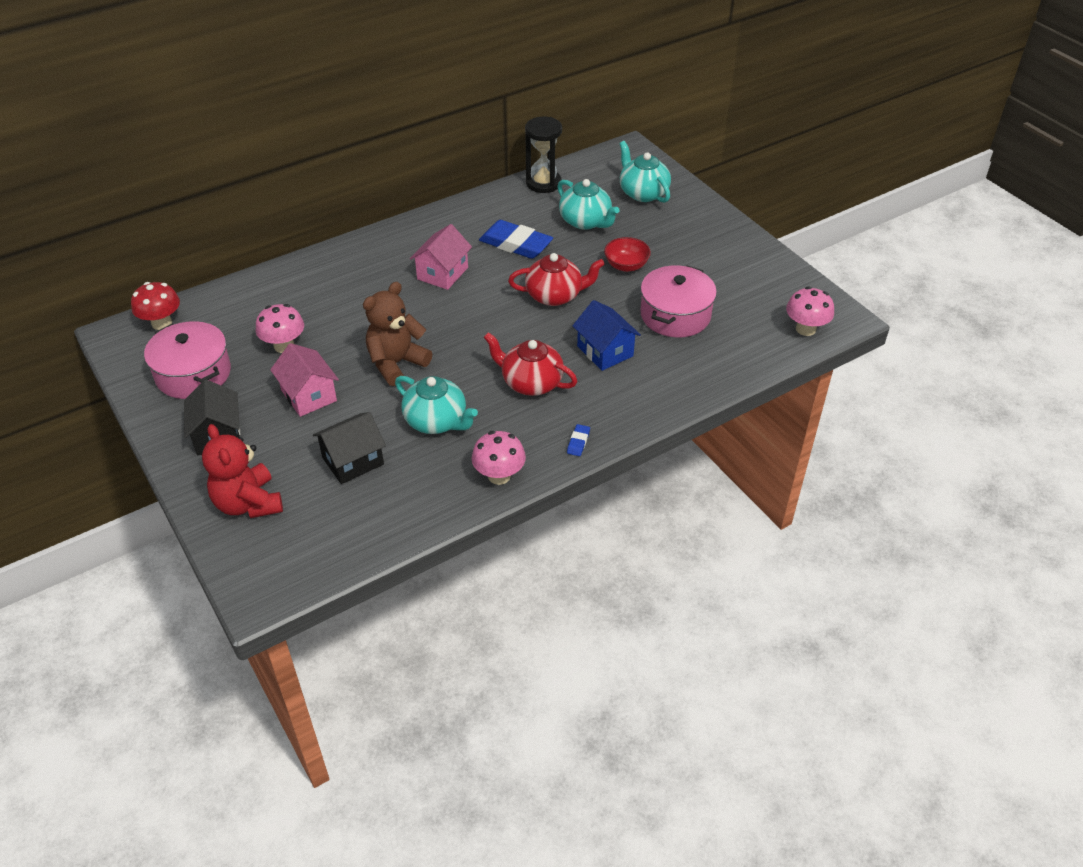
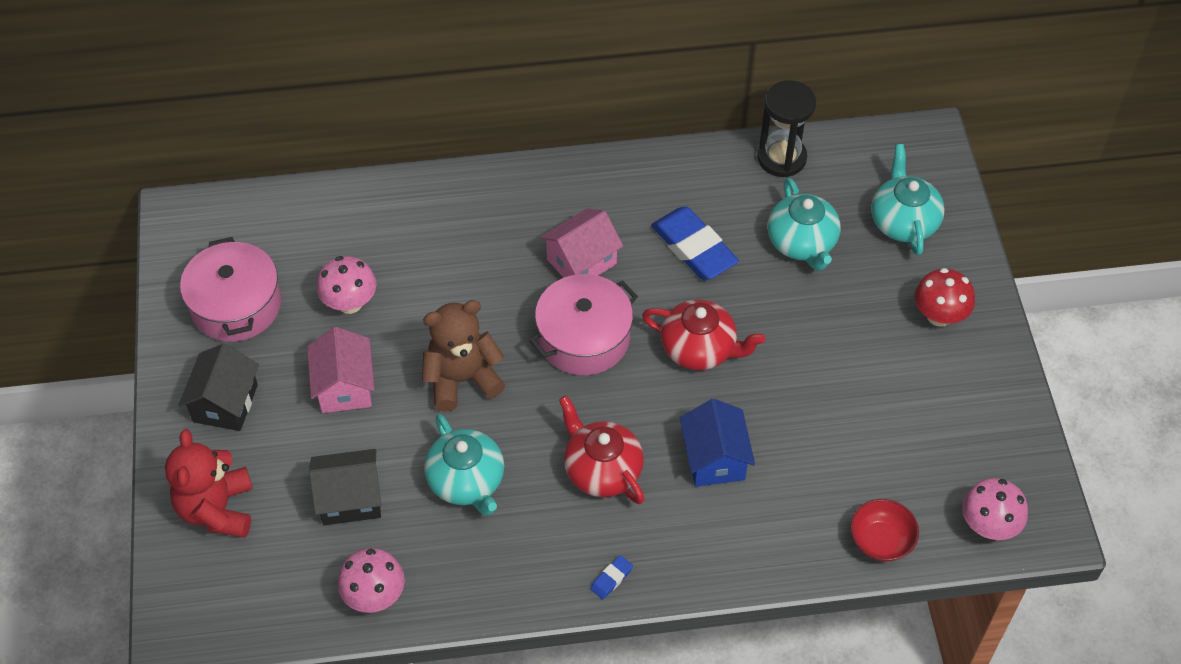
camera: 25 degrees right, 10 degrees up
red mushroom [131,282,180,330] -> red mushroom moved to [914,268,975,327]
pink mushroom [471,431,526,485] -> pink mushroom moved to [338,548,405,613]
red bowl [604,237,651,272] -> red bowl moved to [851,499,919,561]
pink pot [640,265,717,337] -> pink pot moved to [529,274,638,375]

